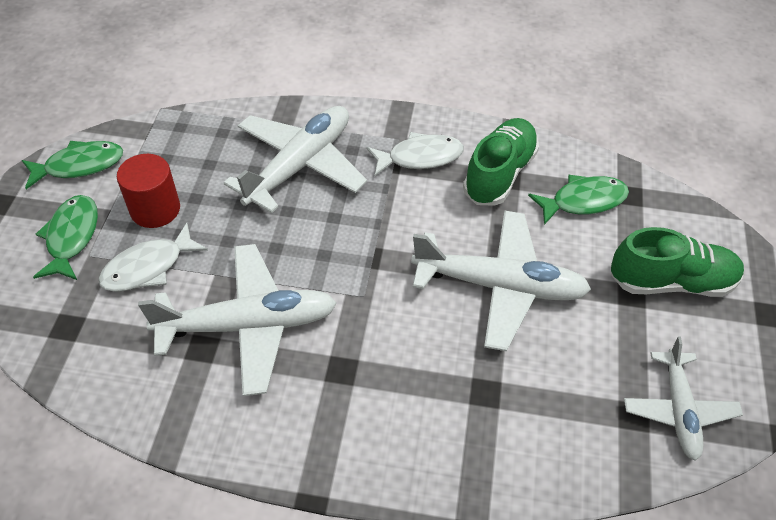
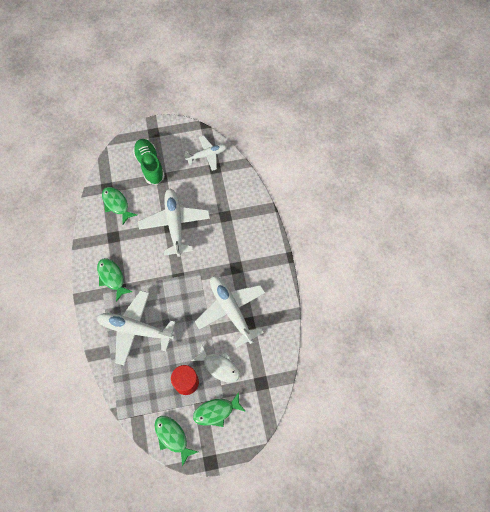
camera: 110 degrees left, 15 degrees up
white fish [367,132,464,176] -> green fish [97,258,133,302]
green shoe [463,118,539,206] -> none

